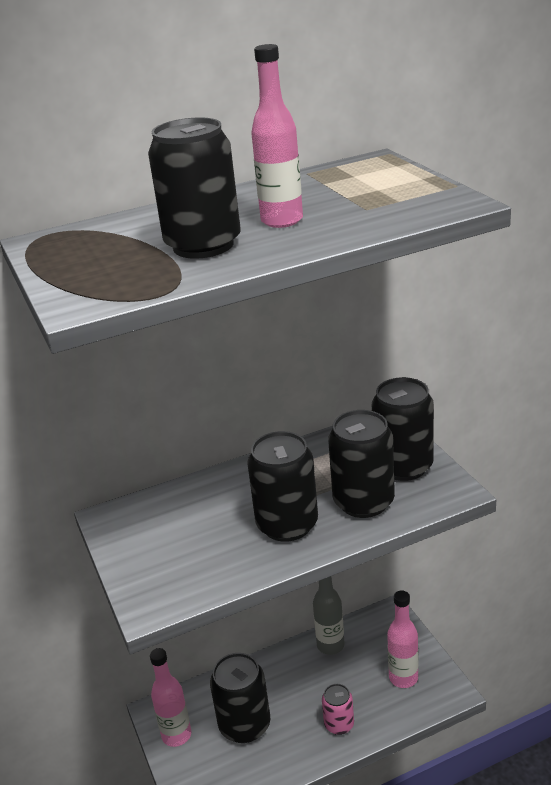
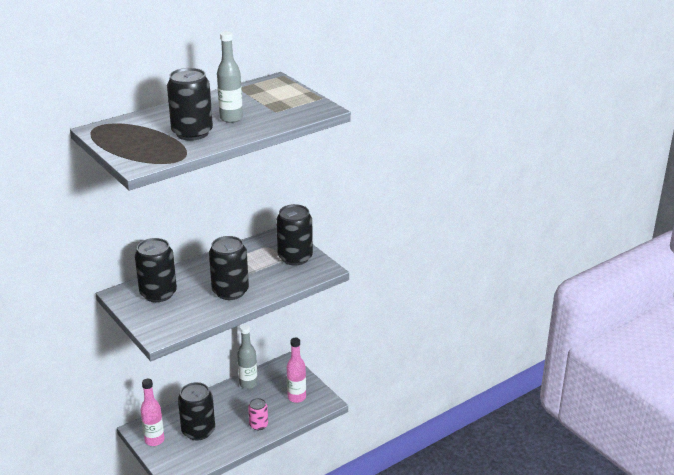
camera: 15 degrees left, 0 degrees up
pink bottle [251,44,303,228] -> grey bottle [217,31,243,123]
black can [328,410,395,518] -> black can moved to [135,238,177,302]

